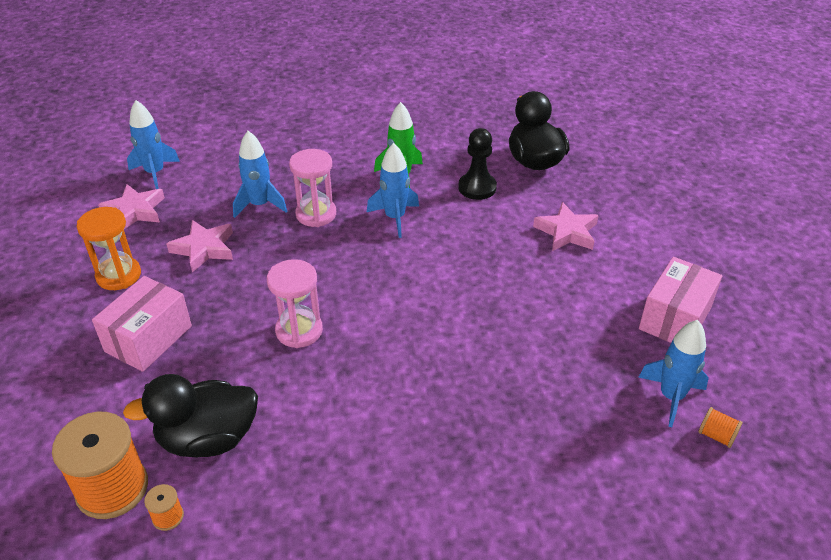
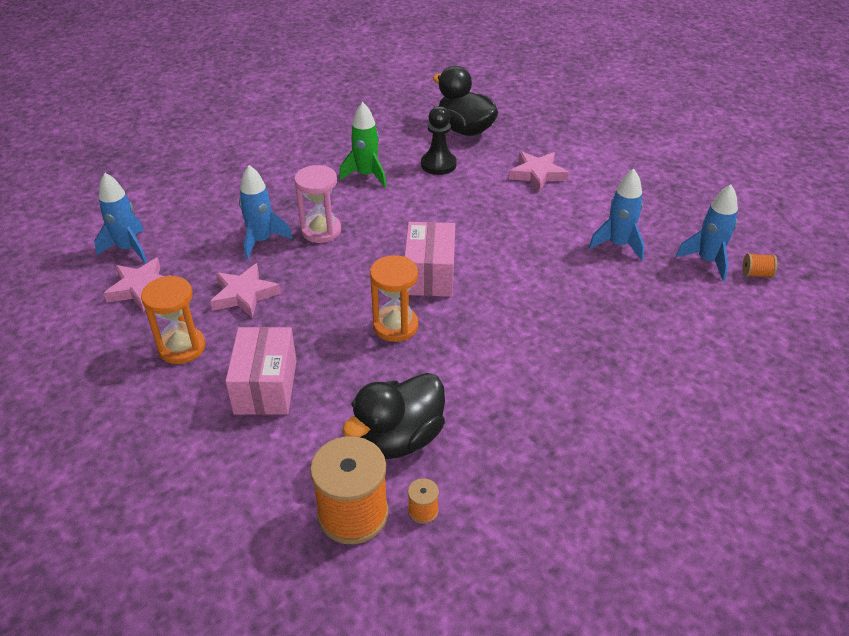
camera: 30 degrees left, 0 degrees up
pink hourglass [267,259,323,348] -> orange hourglass [370,255,418,342]
blue rocket [367,143,419,238] -> blue rocket moved to [589,169,645,261]
pink box [639,257,722,343] -> pink box moved to [404,222,455,297]

